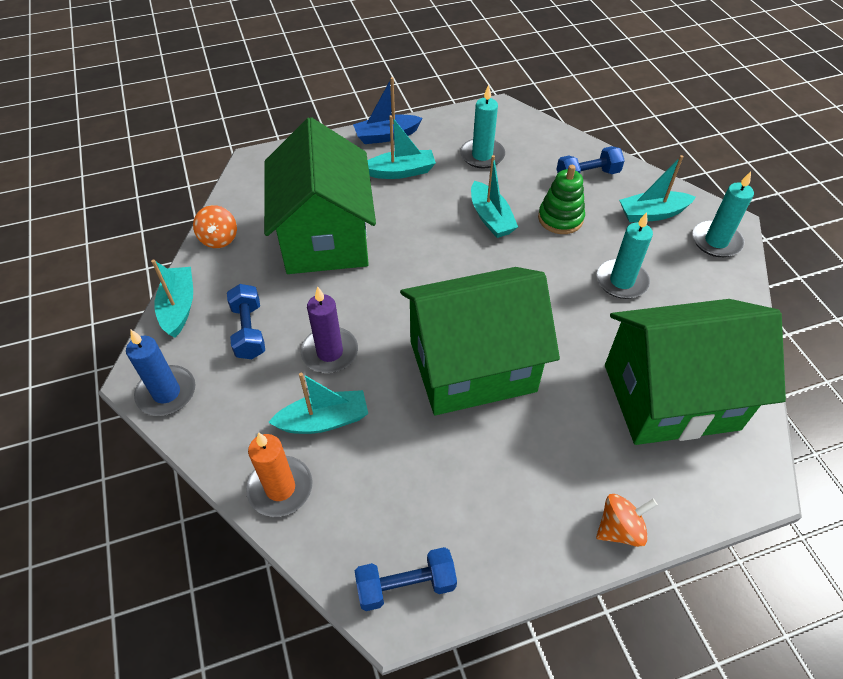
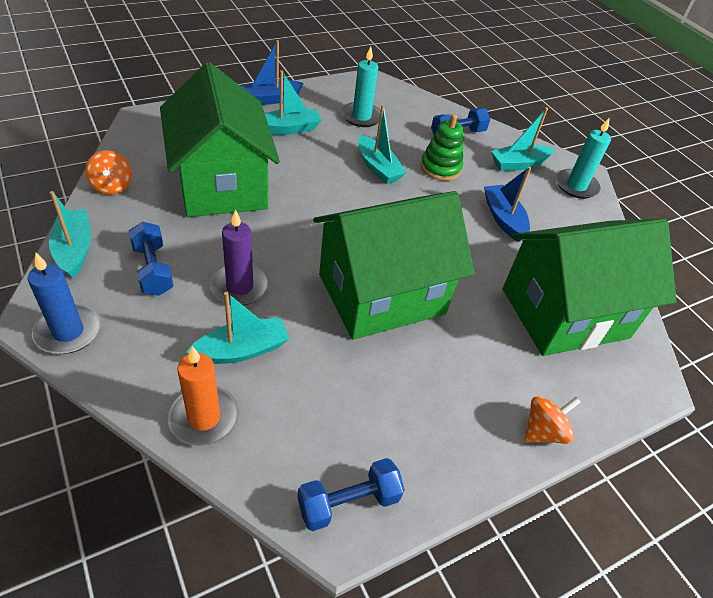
camera: 15 degrees left, 5 degrees down
turquoise candle [597,212,653,299] -> blue boat [484,167,531,242]

